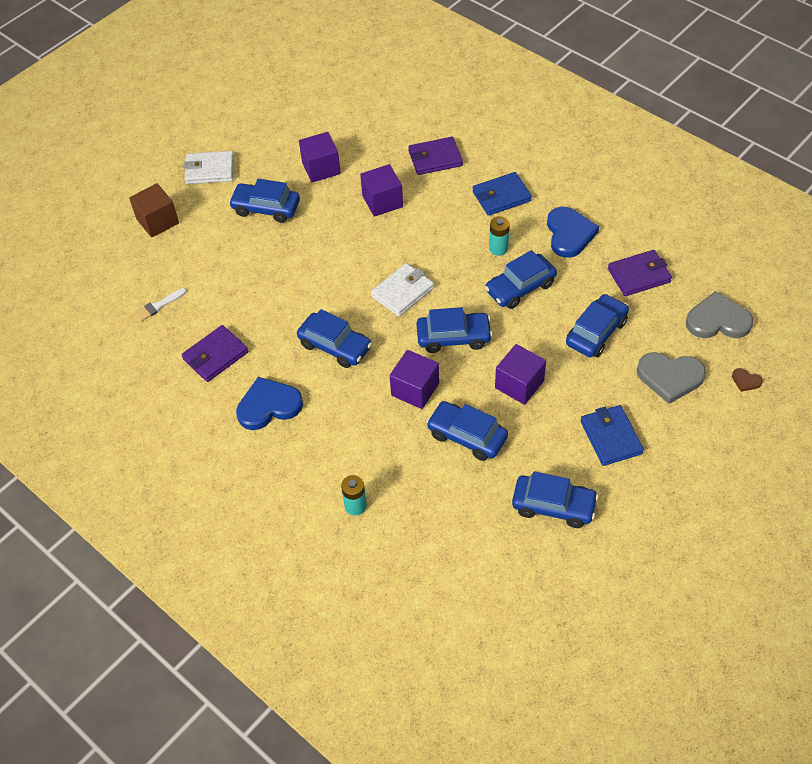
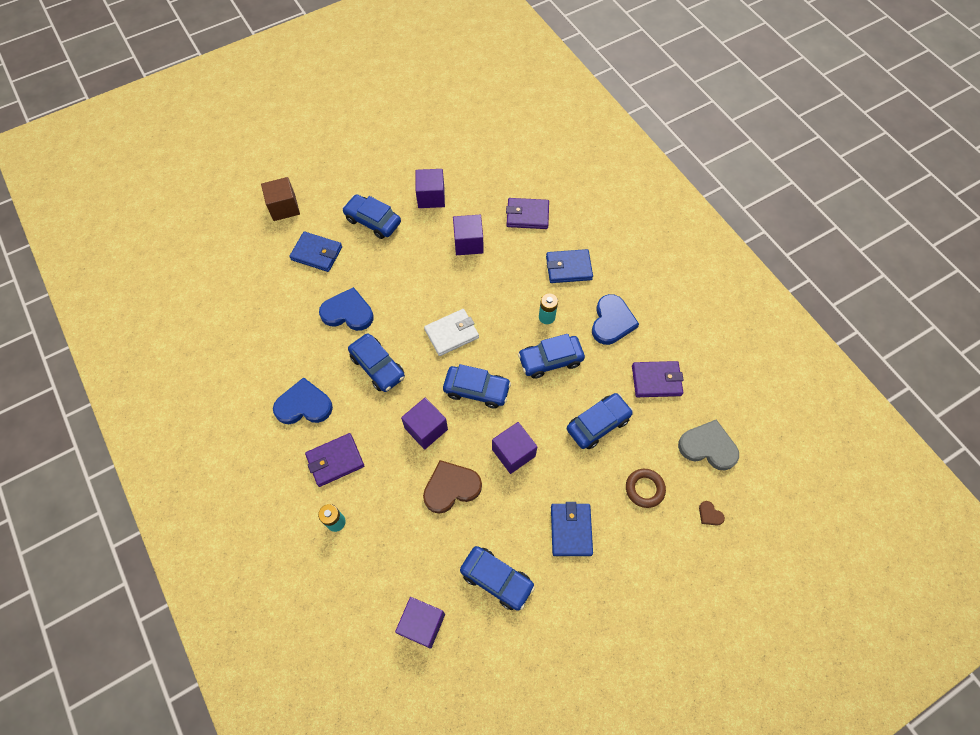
camera: 15 degrees right, 10 degrees up
white brush [135,288,187,321] -> none
purple wallet [182,325,248,382] -> purple wallet moved to [305,433,364,487]
white wallet [183,151,234,184] -> none
blue car [426,401,508,461] -> brown heart [423,460,482,514]
grey heart [637,352,706,404] -> brown ring [626,469,666,508]
none -> blue wallet [289,232,342,272]
none -> blue heart [319,287,374,331]
none -> purple cube [395,597,445,649]

